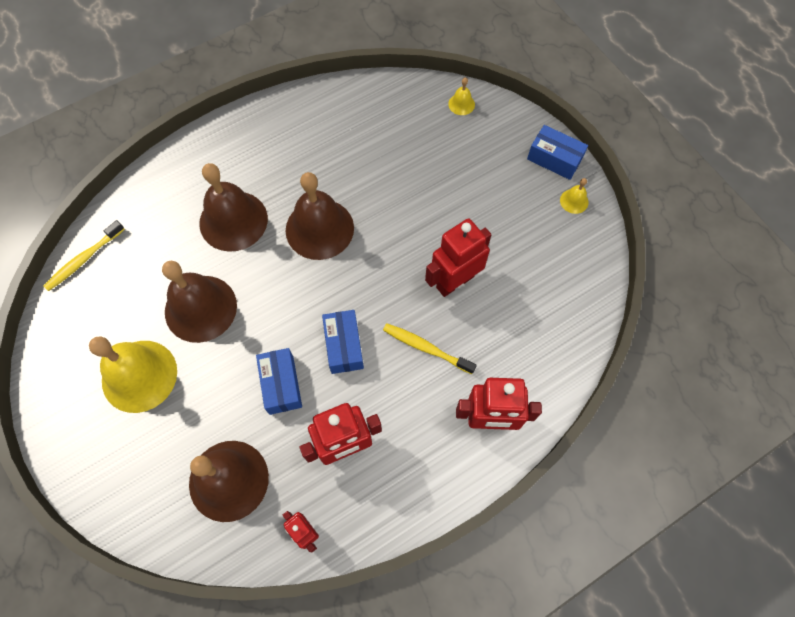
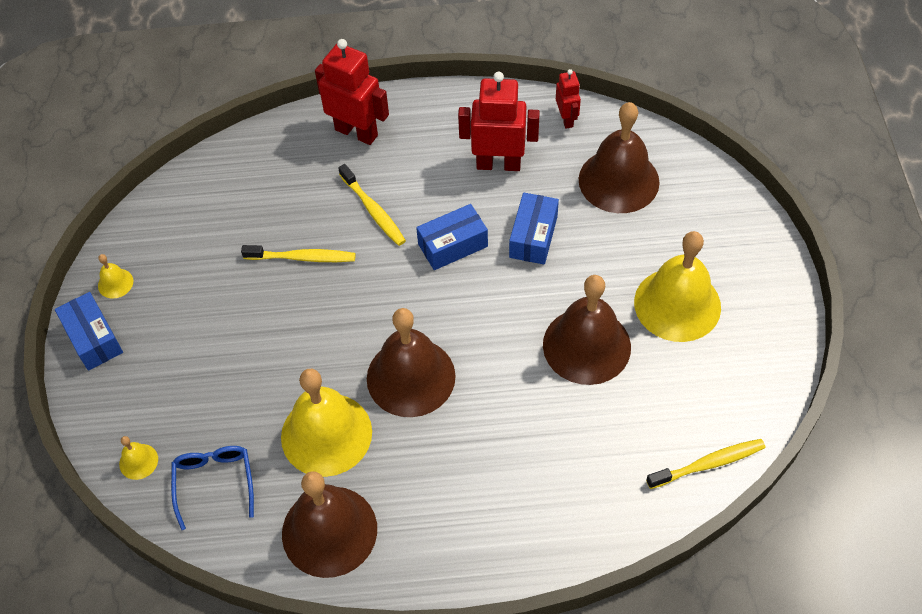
camera: 150 degrees left, 10 degrees down
brown bell [199,163,268,252] -> brown bell moved to [282,471,377,578]
blue box [322,310,364,374] -> blue box turned 45 degrees clockwise [416,204,488,270]
red robot [425,218,491,297] -> yellow toothbrush [241,245,356,262]
none -> blue glasses [171,446,254,530]
none -> yellow bell [281,369,372,477]

